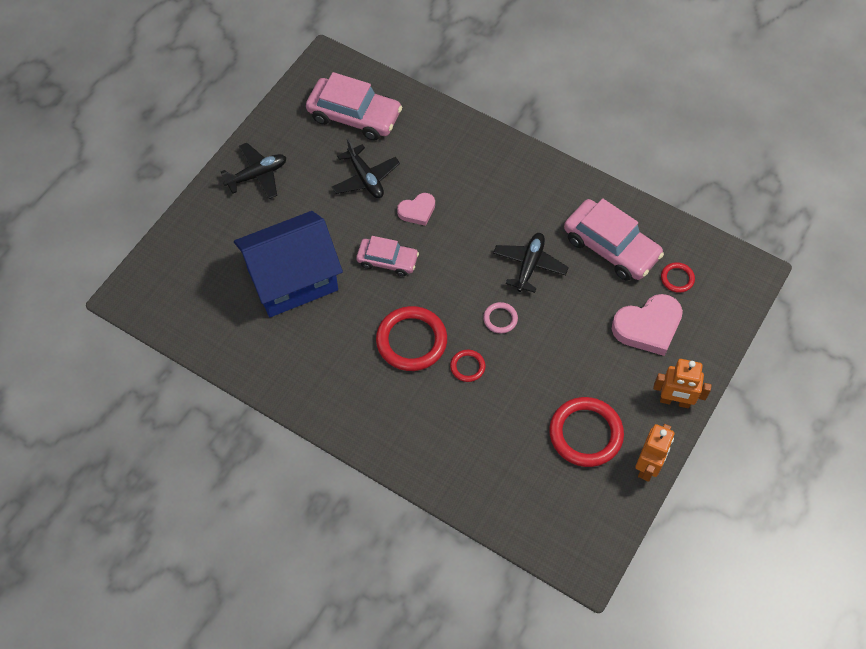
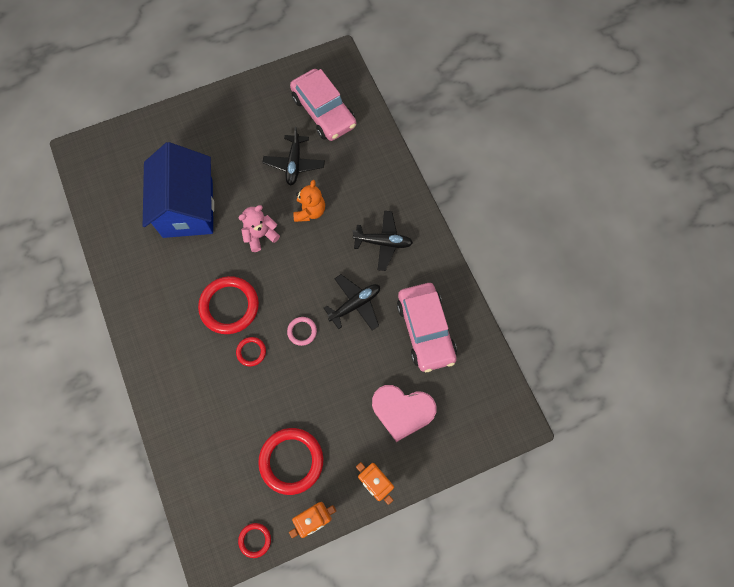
camera: 35 degrees right, 10 degrees up
black plane [221,143,286,199] -> black plane moved to [352,211,413,271]
blue house [234,211,343,317] -> blue house turned 75 degrees clockwise [143,142,214,238]
pink car [356,236,419,276] -> pink teddy bear [238,205,280,252]
pink heart [397,193,435,226] -> orange teddy bear [293,180,325,222]
red ring [661,262,695,293] -> red ring moved to [238,523,271,558]

